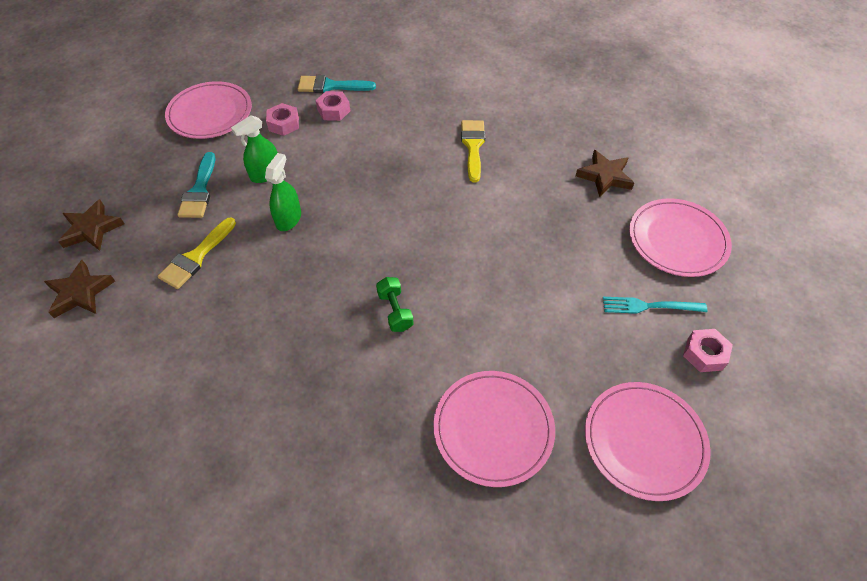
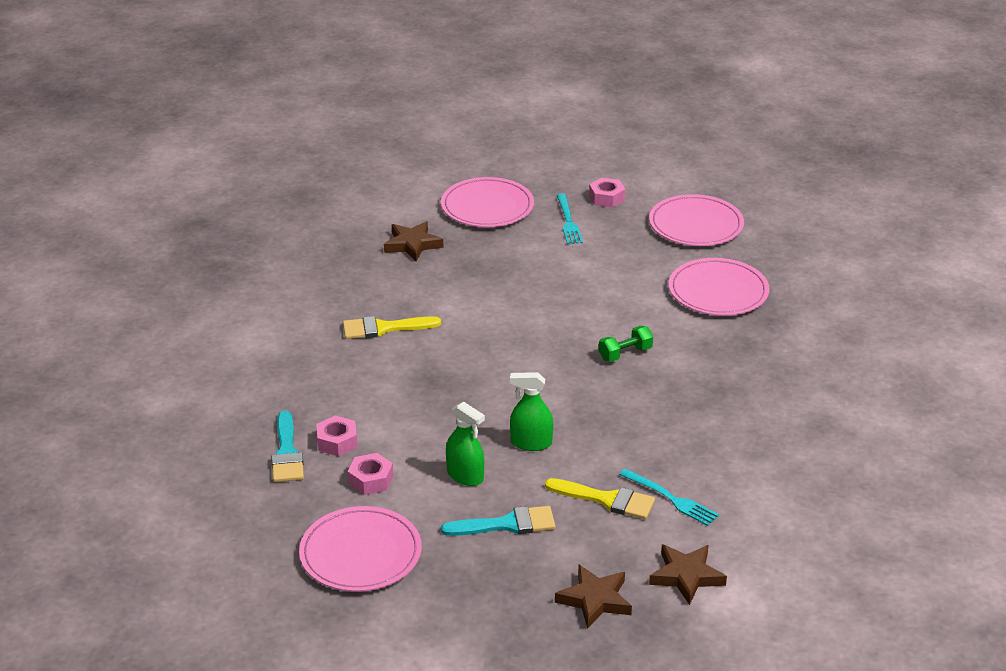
camera: 100 degrees left, 20 degrees down
none -> turquoise fork [619,468,719,526]

